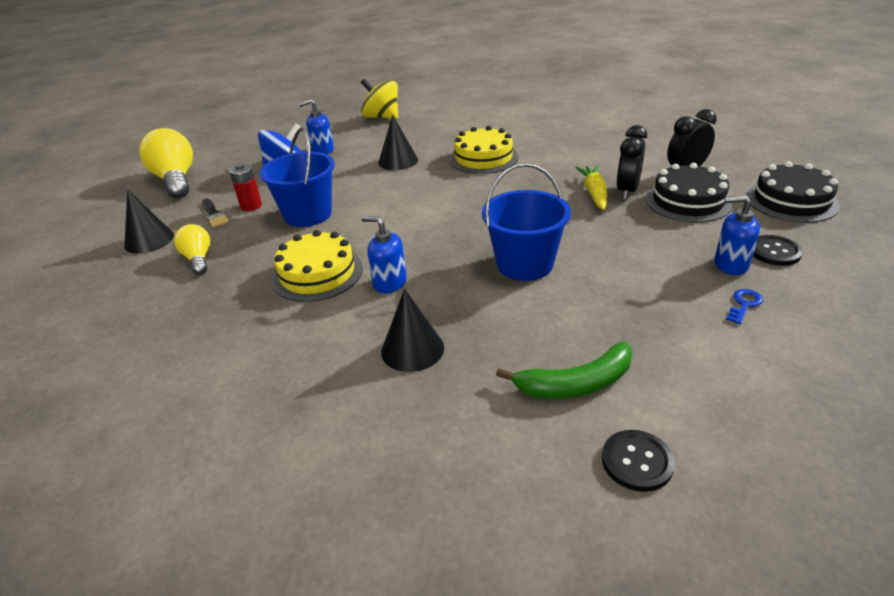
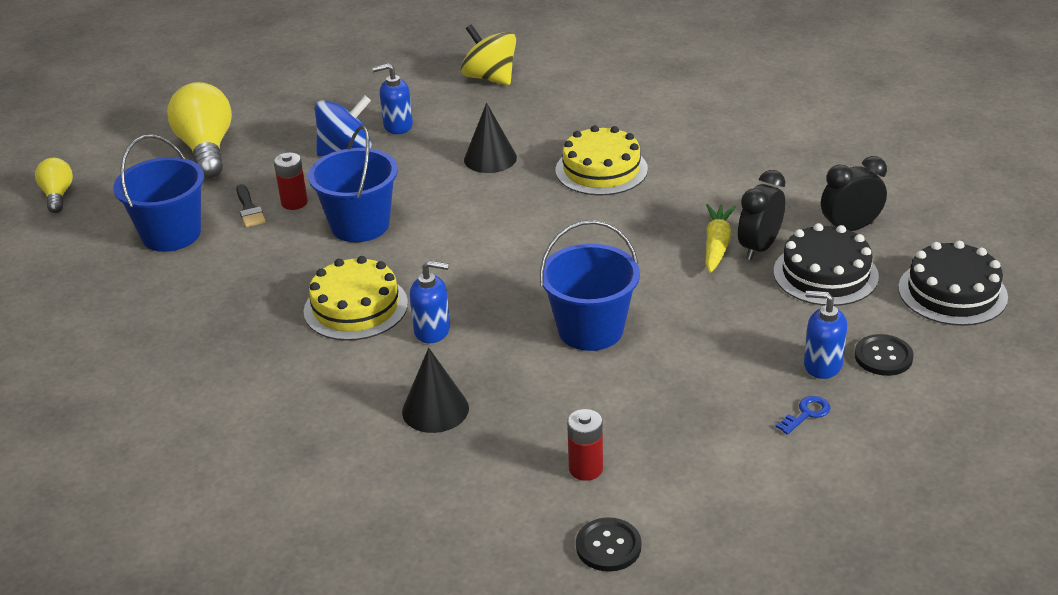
camera: 10 degrees right, 0 degrees up
black cone [124,190,174,254] -> blue bucket [113,135,204,252]
yellow light bulb [174,224,210,275] -> yellow light bulb moved to [35,158,73,213]
blue soap dispenser [361,216,407,293] -> blue soap dispenser turned 150 degrees clockwise [410,260,450,343]
green banana [496,341,633,398] -> red battery [567,409,603,481]

